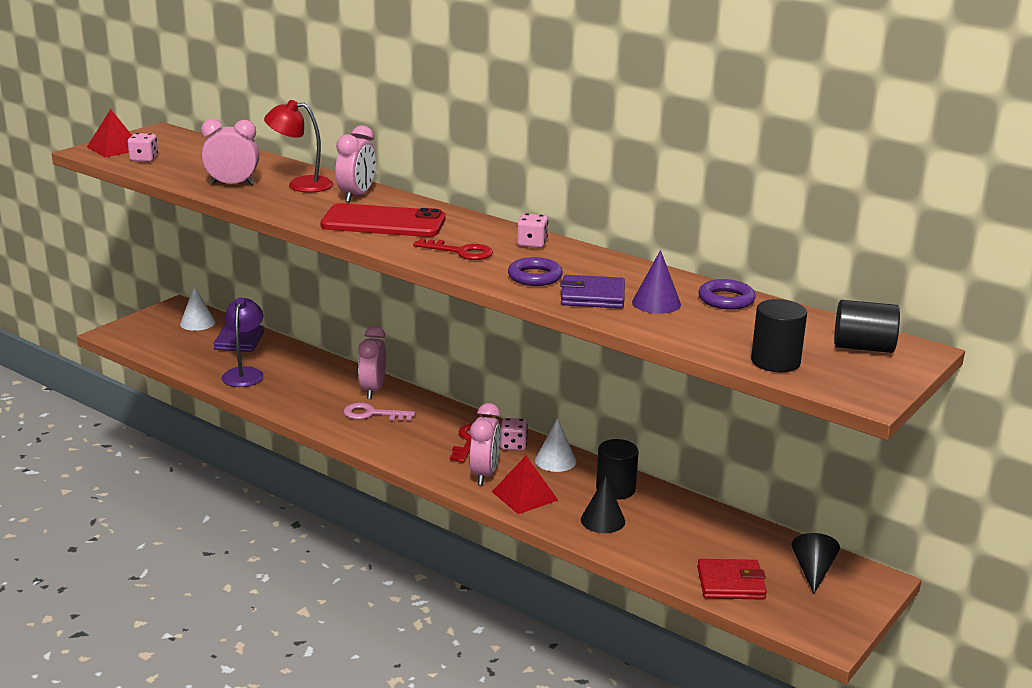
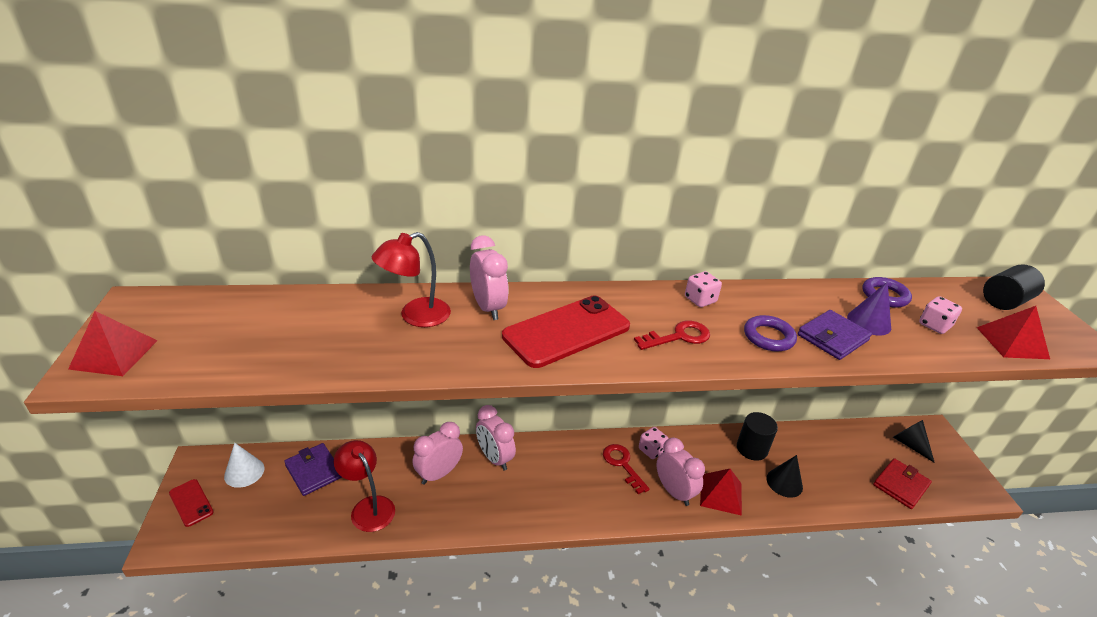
camera: 45 degrees left, 10 degrees up
pink dice [128,133,158,162] -> pink dice moved to [919,296,962,334]
pink clock [201,119,259,185] -> pink clock moved to [412,422,463,485]
purple lamp [222,297,264,387] -> red lamp [334,440,395,532]
pink key [344,403,415,421] -> none
white cone [535,418,576,472] -> none
black cylinder [751,299,807,372] -> red pyramid [976,306,1050,359]
none -> red phone [169,479,214,527]

